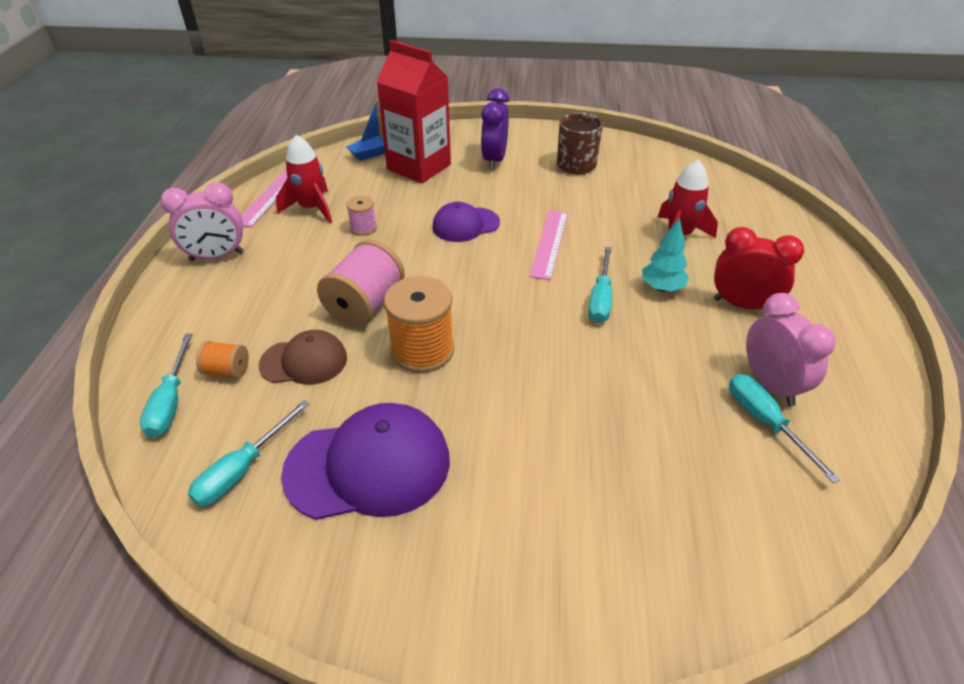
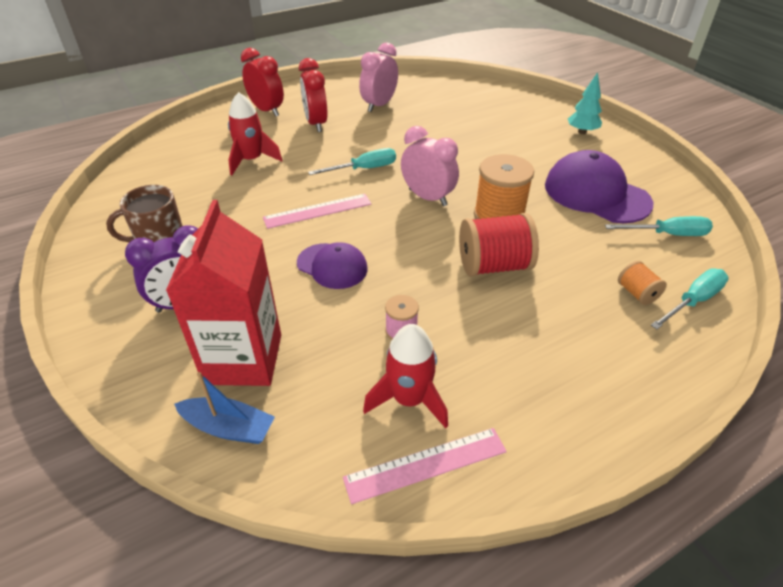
camera: 125 degrees left, 0 degrees up
pink clock [160,182,244,261] -> pink clock moved to [401,126,459,206]
brown cap [259,330,347,385] -> none
pink spool [317,240,405,327] -> red spool [459,213,539,277]
turquoise tree [642,217,689,292] -> turquoise tree moved to [568,72,602,134]
turquoise screwdriver [729,374,841,483] -> none
none -> red clock [241,48,284,116]

